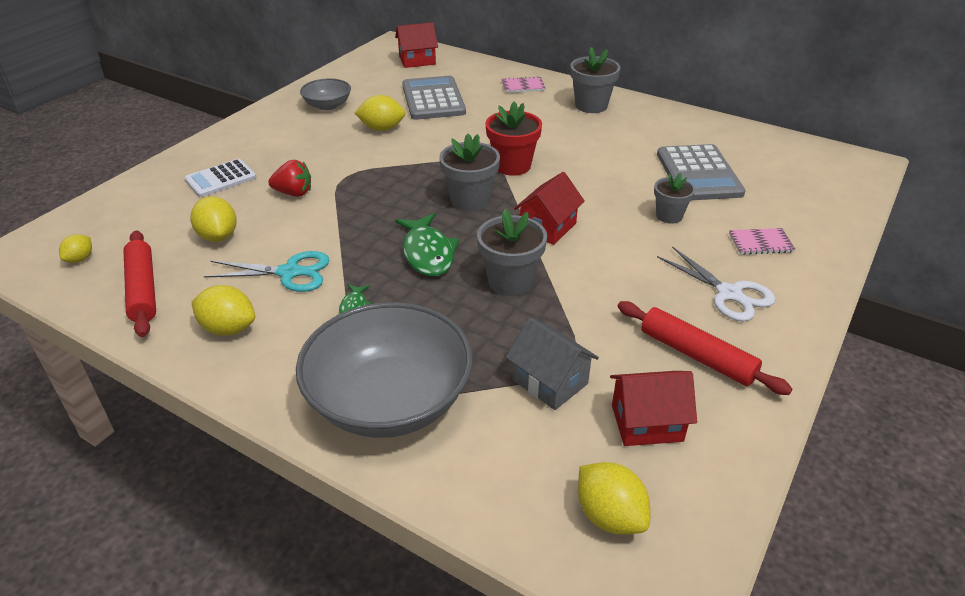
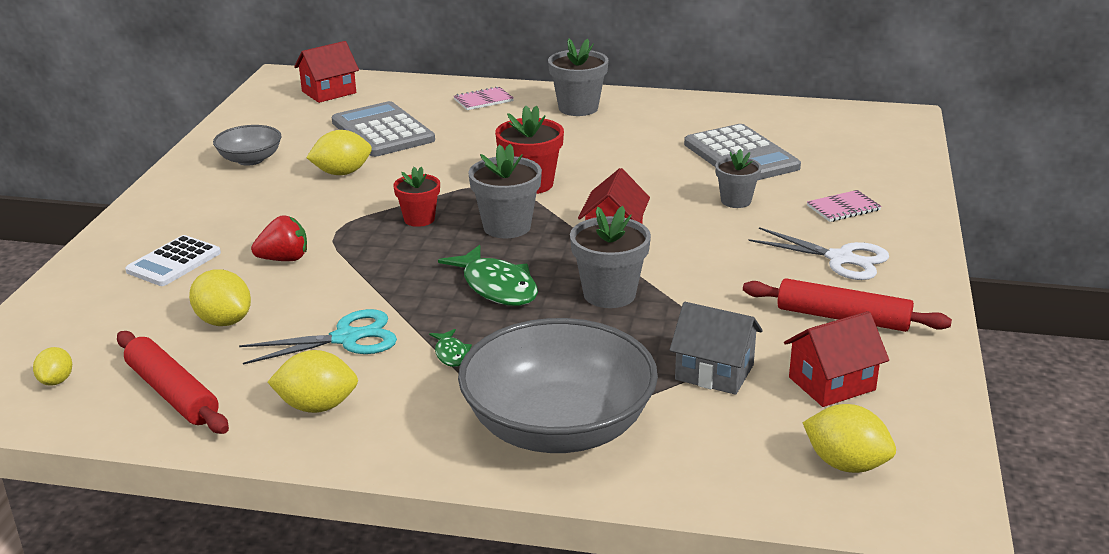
camera: 20 degrees left, 10 degrees down
none -> red flower pot [393,167,440,227]

